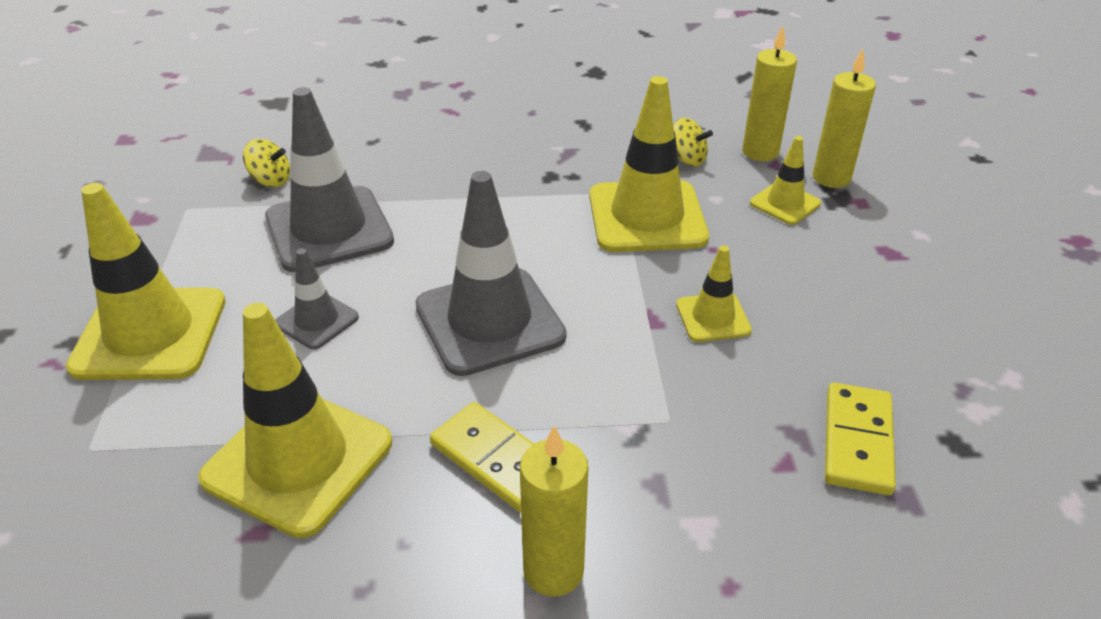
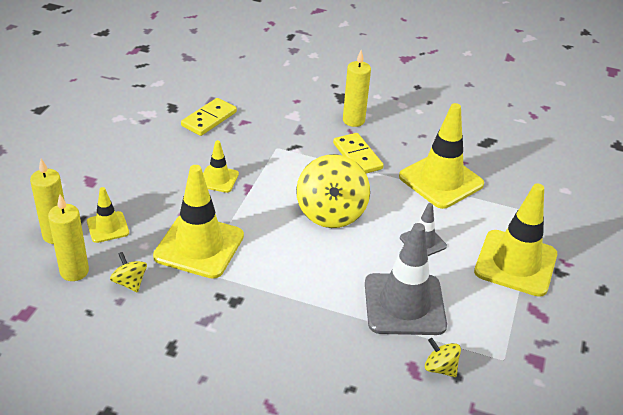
camera: 160 degrees left, 0 degrees up
grey traffic cone [415,171,567,376] -> yellow spinning top [296,154,370,228]

